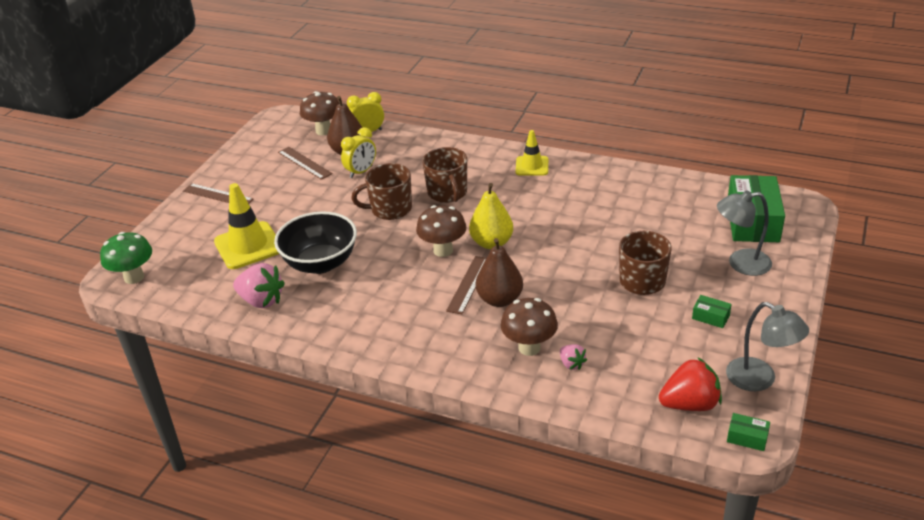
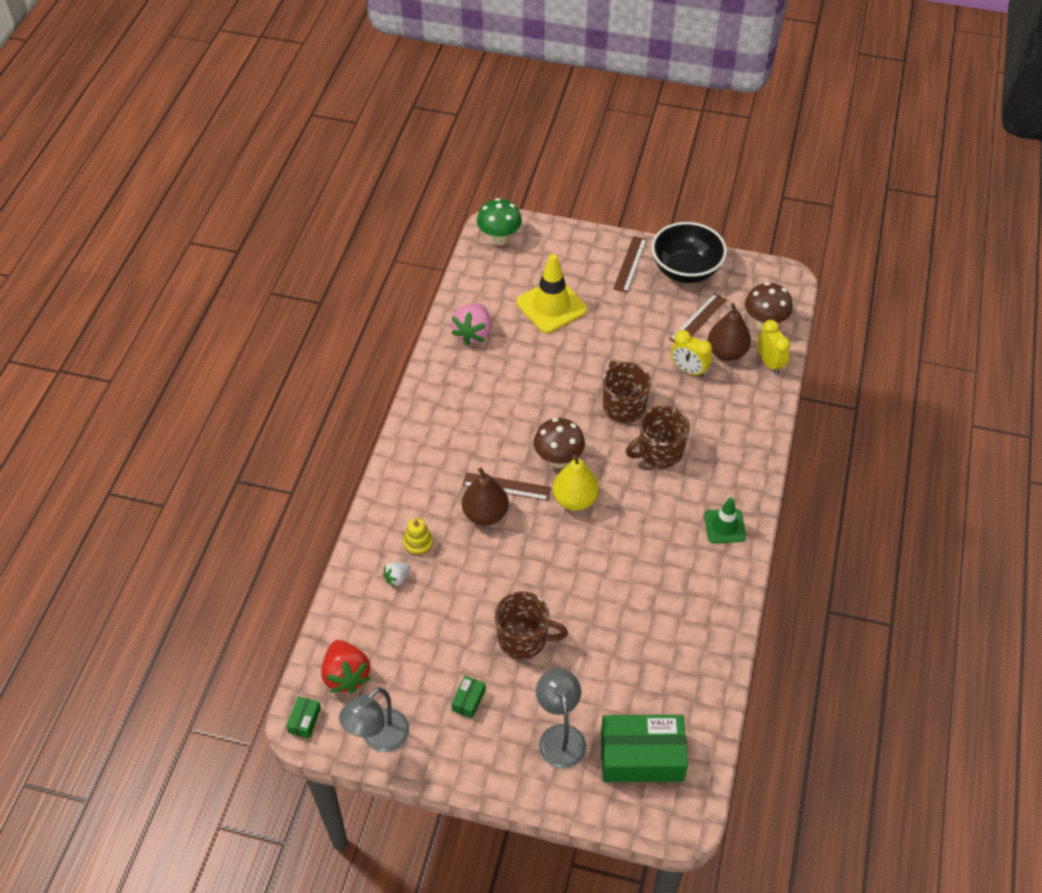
camera: 80 degrees right, 15 degrees up
black bowl [274,211,357,274] -> black bowl moved to [652,222,727,283]
brown mushroom [500,298,558,356] -> yellow stacking toy [403,518,433,556]
yellow traffic cone [516,130,548,176] -> green traffic cone [704,497,746,543]
pink strawberry [560,344,587,370] -> white strawberry [383,562,411,587]

